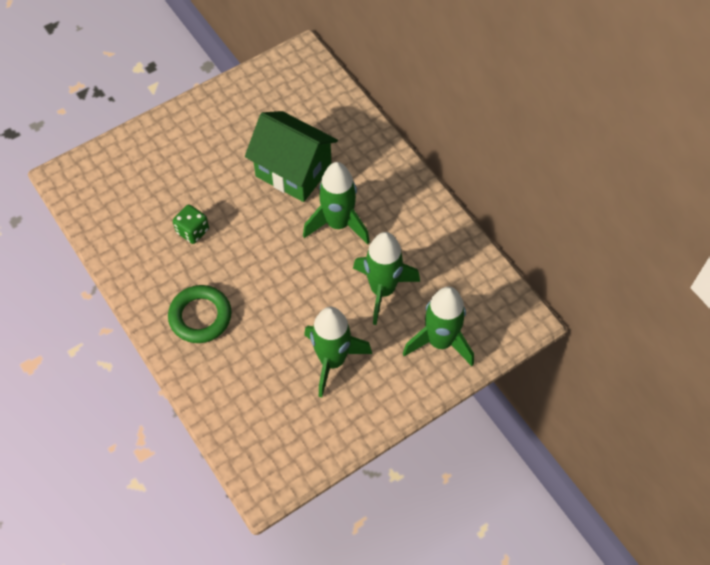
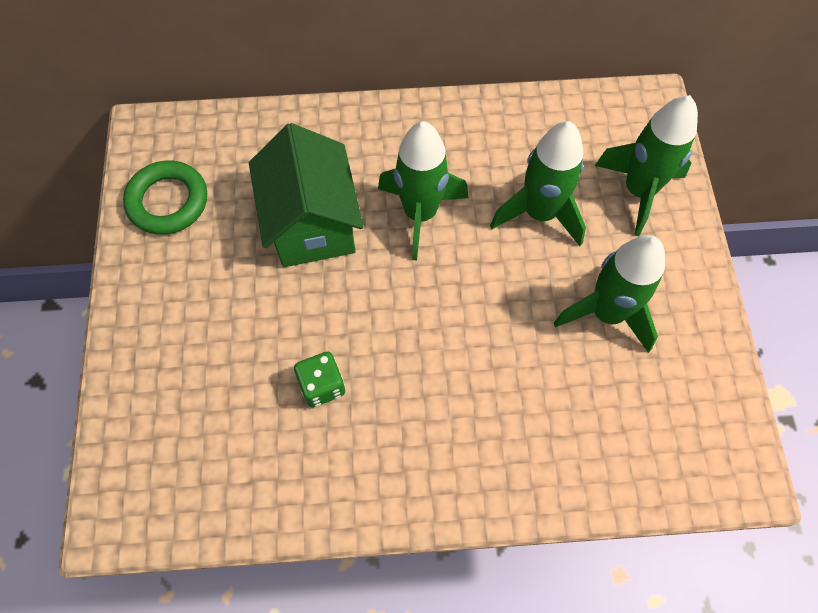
camera: 60 degrees left, 5 degrees up
green ring [168,285,232,343] -> green ring moved to [123,160,207,235]
green house [245,111,338,202] -> green house turned 75 degrees counterclockwise [249,123,363,267]

